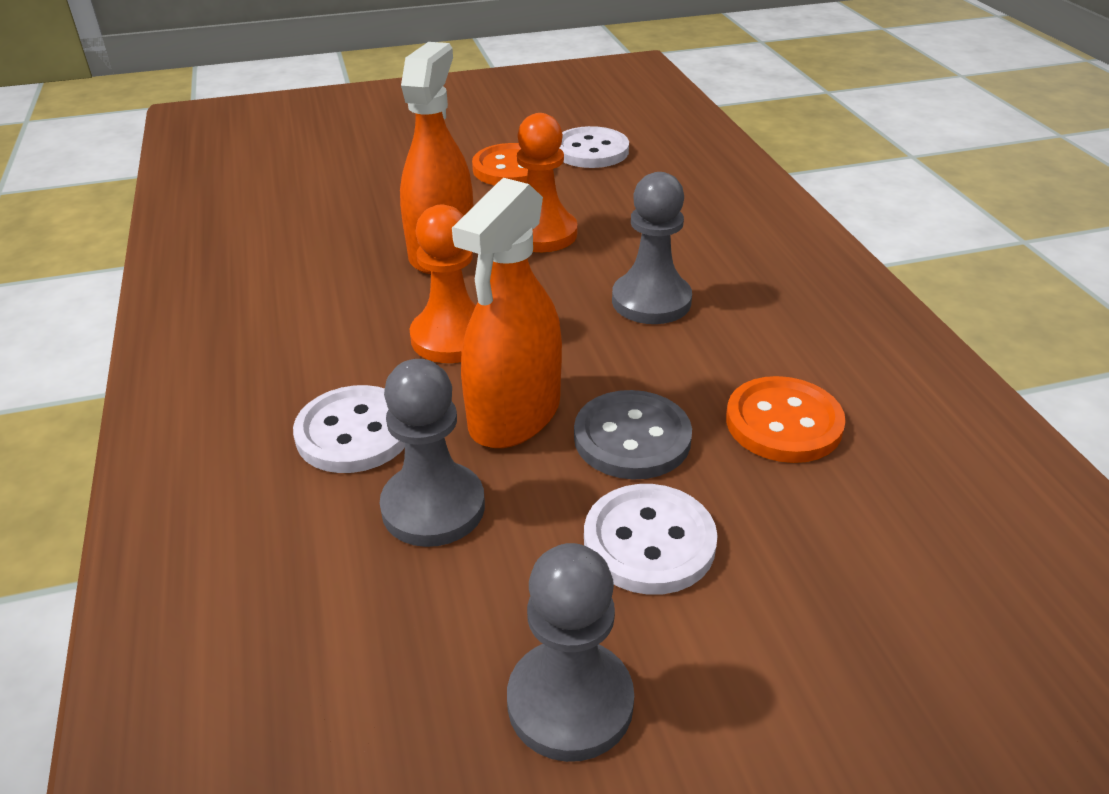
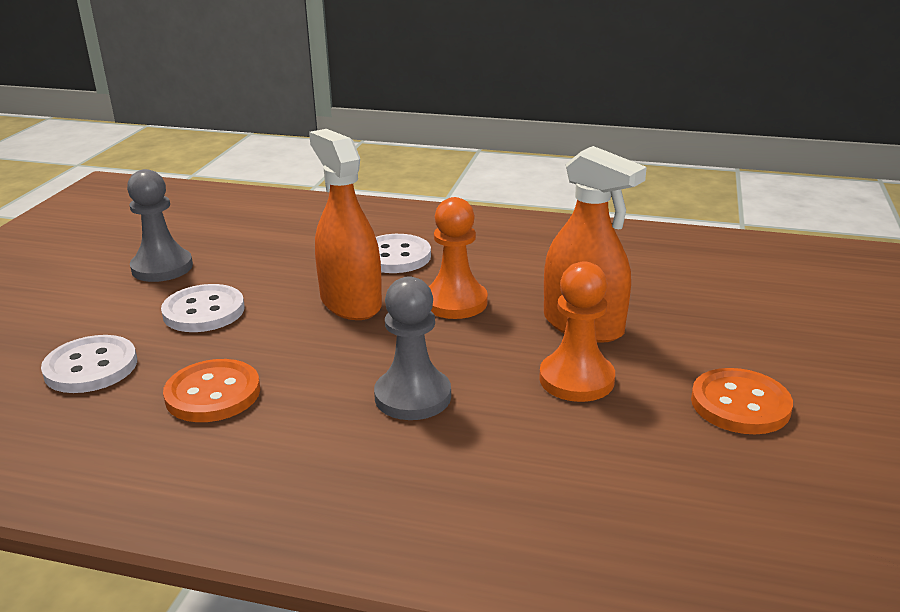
camera: 120 degrees right, 10 degrees down
grey pawn [380,359,485,547] -> none
white button [560,126,629,168] -> white button moved to [41,335,137,393]
grey button [574,390,692,480] -> none

